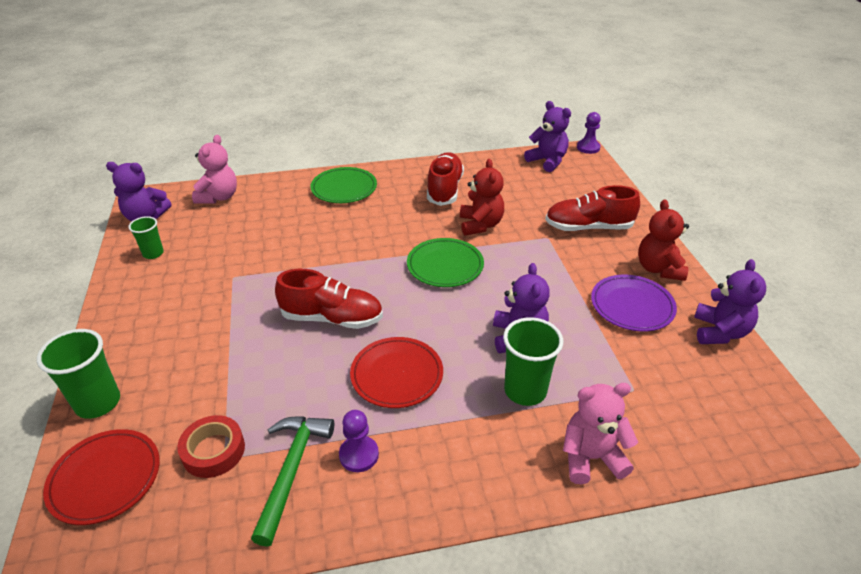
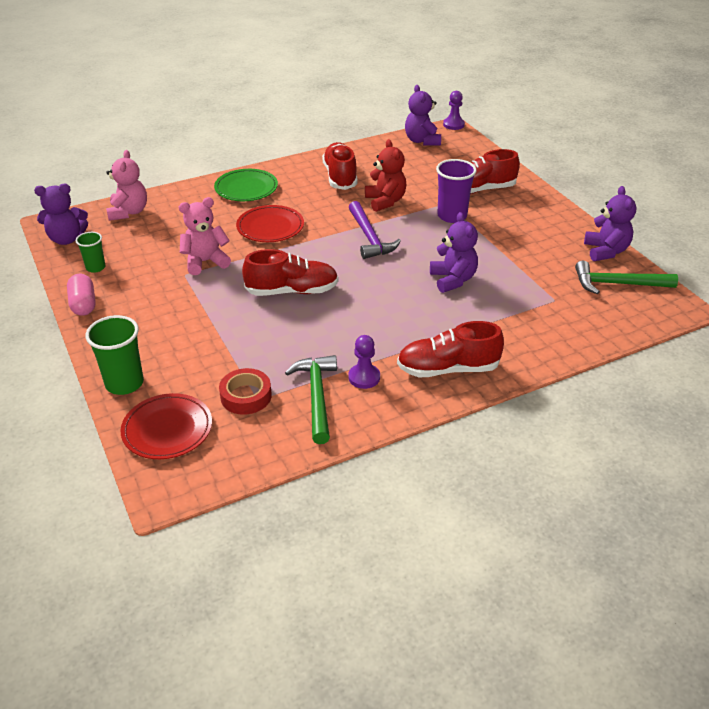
camera: 15 degrees left, 0 degrees up
red plate [350,337,443,408] -> red plate moved to [236,205,304,242]
green plate [407,238,484,287] -> purple hammer [349,201,401,259]
green cup [503,317,563,406] -> none
purple teddy bear [524,101,571,172] -> purple teddy bear turned 135 degrees counterclockwise [405,85,441,146]
pink teddy bear [563,383,638,484] -> pink teddy bear moved to [179,197,231,275]
purple plate [591,275,677,331] -> none
red teddy bear [638,199,689,281] -> none
none -> pink capsule [67,274,96,316]
none -> red shoe [397,321,504,377]
none -> purple cup [436,159,477,223]
none -> green hammer [575,261,678,294]

